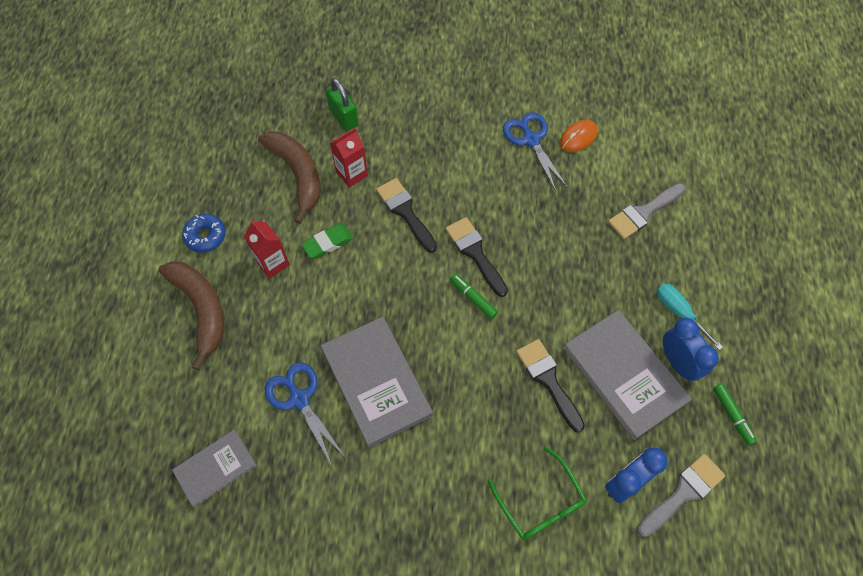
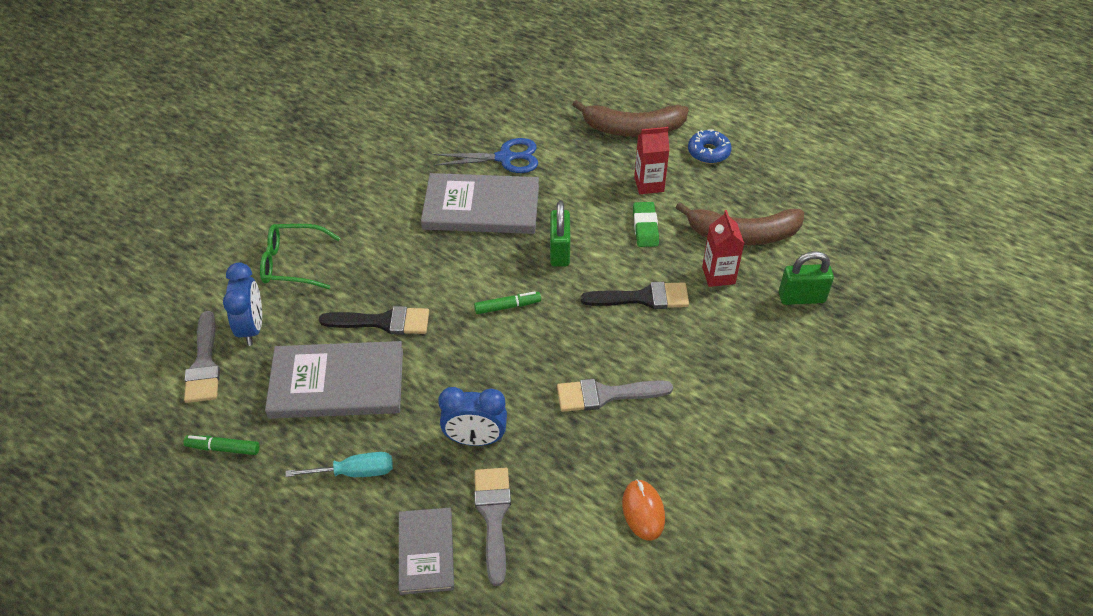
camera: 120 degrees right, 15 degrees down
grey book [172,430,257,508] -> grey book moved to [399,508,454,595]
black brush [445,217,508,297] -> none
blue scissors [503,112,568,191] -> none
blue clock [663,318,719,381] -> blue clock moved to [438,387,507,446]
none -> green padlock [550,201,571,267]
none -> grey brush [557,379,673,412]

